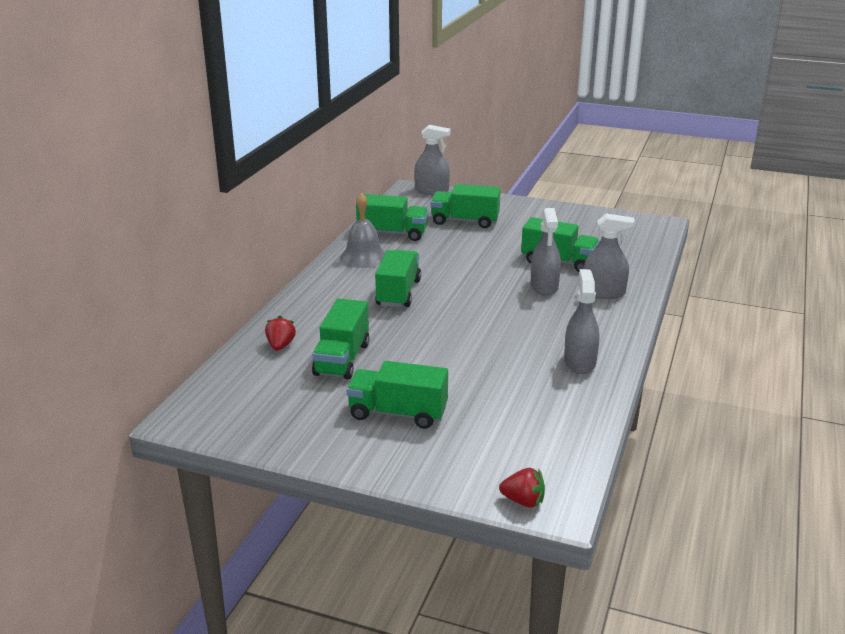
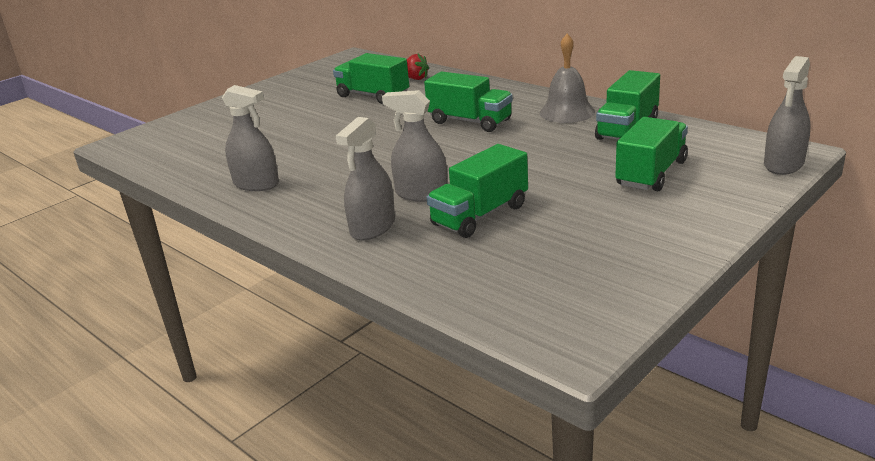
camera: 115 degrees right, 0 degrees up
green truck [346,361,448,429] -> none
red strawberry [499,468,545,508] -> none

